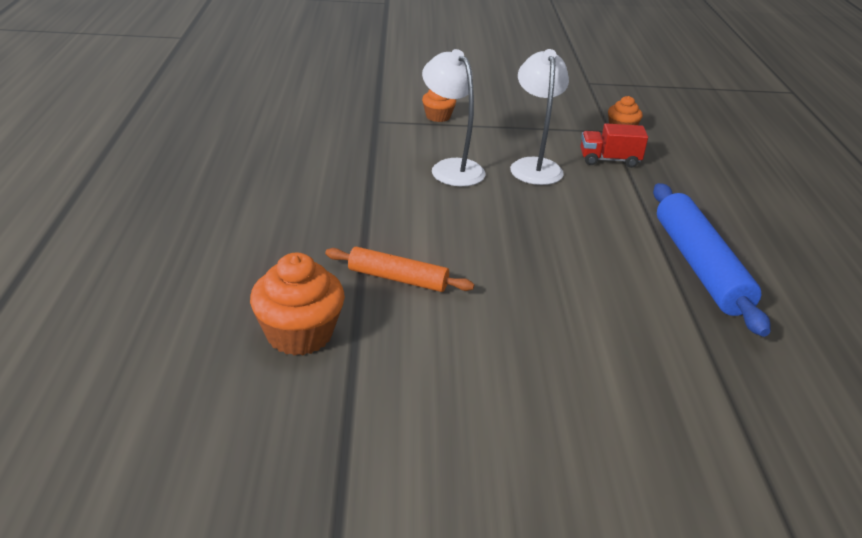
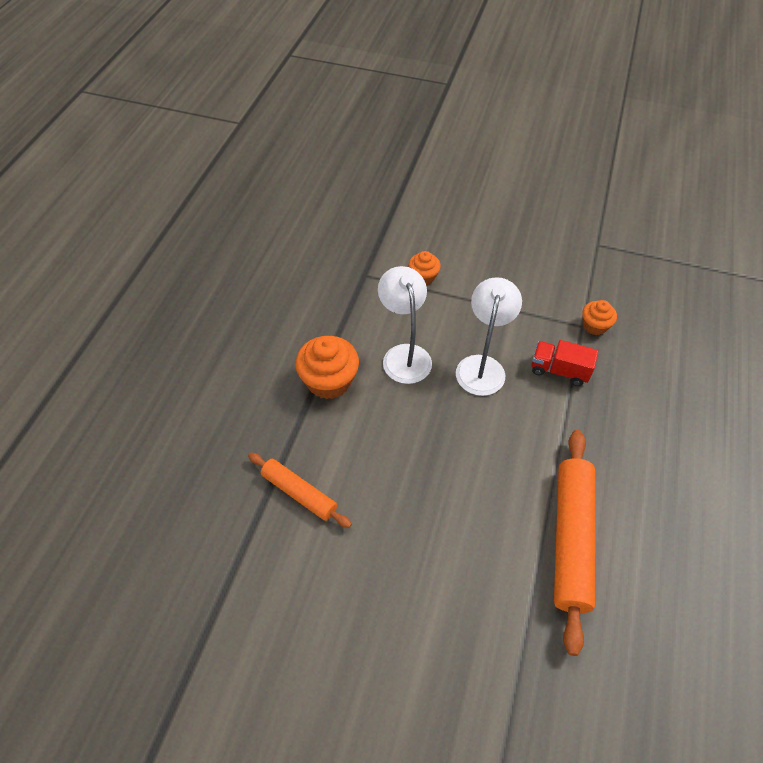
camera: 20 degrees right, 20 degrees up
orange cupcake [250,253,345,356] -> orange cupcake moved to [295,336,359,399]
blue rolling pin [653,183,771,337] -> orange rolling pin [554,430,595,656]

